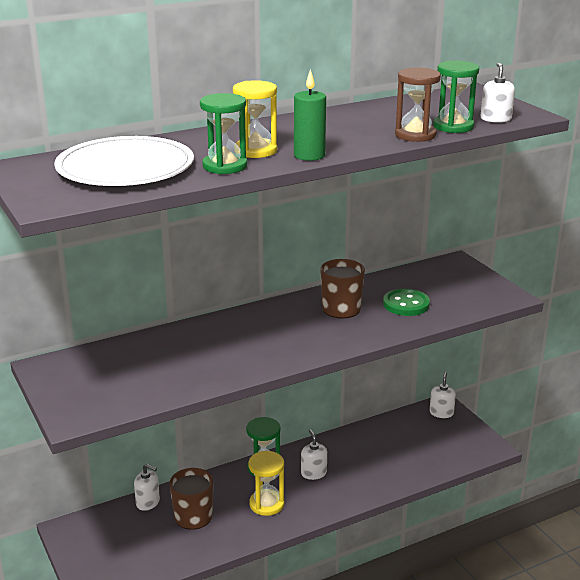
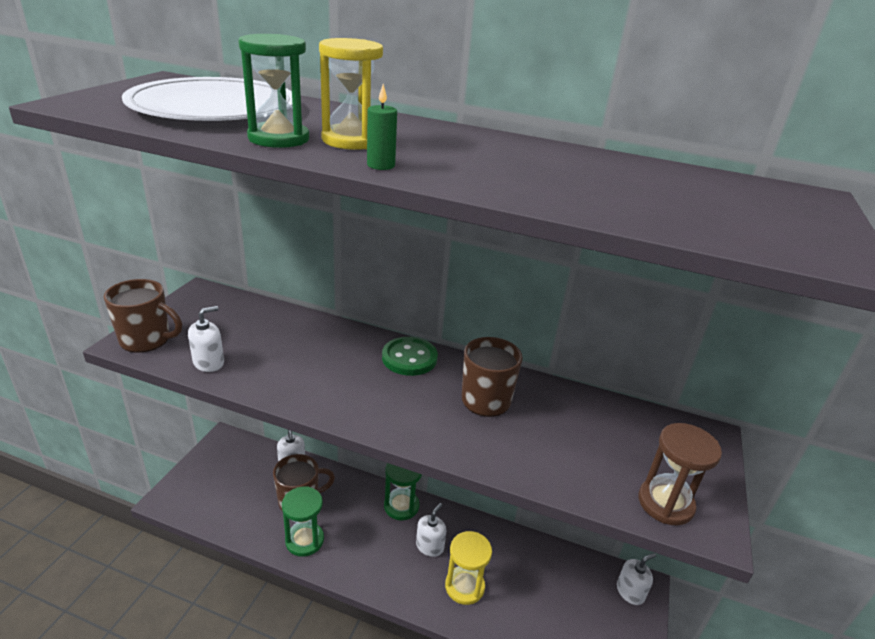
camera: 45 degrees right, 5 degrees up
yellow hourglass [248,451,284,516] -> yellow hourglass moved to [445,531,492,605]
green candle [294,69,326,161] -> green candle [367,84,397,170], size x0.61
green button [383,288,430,316] -> green button moved to [382,337,438,376]
brown hourglass [395,67,441,142] -> brown hourglass moved to [638,423,722,525]
green hourglass [433,61,479,133] -> green hourglass moved to [282,486,324,557]
white soap dispenser [481,63,515,123] -> white soap dispenser moved to [188,306,224,372]
none -> brown mug [104,279,182,353]

